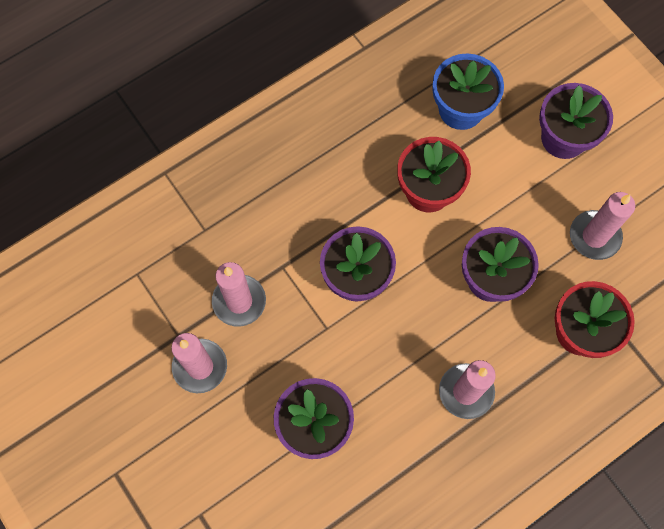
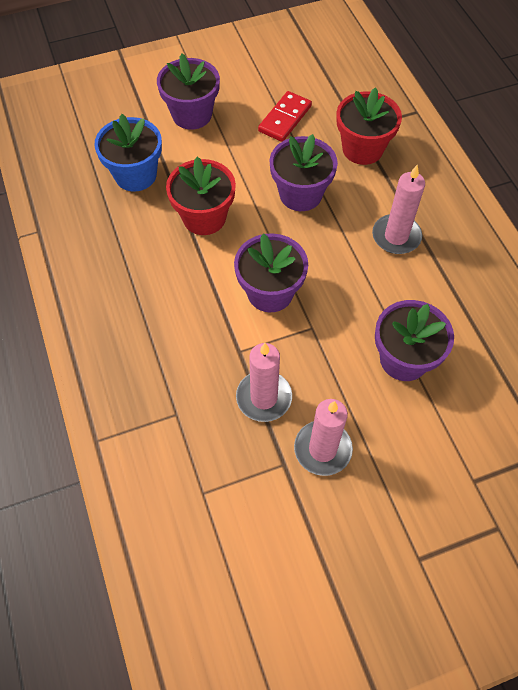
camera: 75 degrees left, 10 degrees down
pink candle [570,192,635,260] -> red domino [258,91,312,142]

